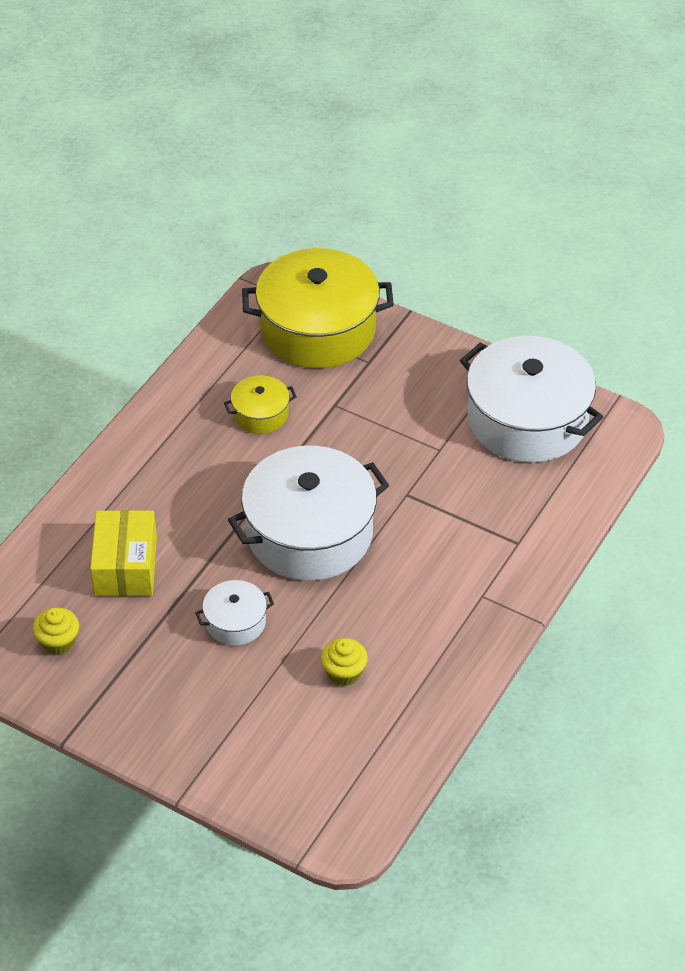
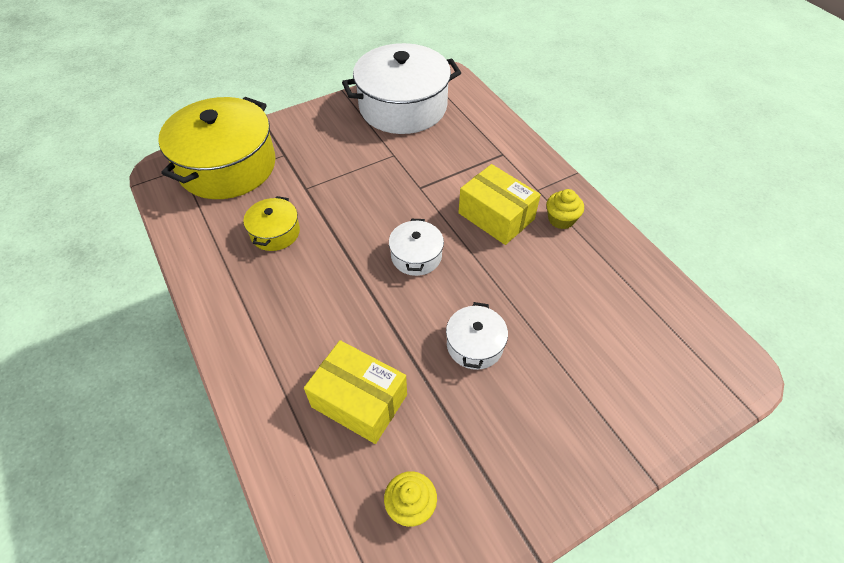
camera: 60 degrees left, 5 degrees up
white pot [228,446,389,581] -> white pot [389,219,444,276], size x0.46
yellow cupcake [321,638,368,686] -> yellow cupcake moved to [547,189,584,229]
none -> yellow box [458,164,541,245]

